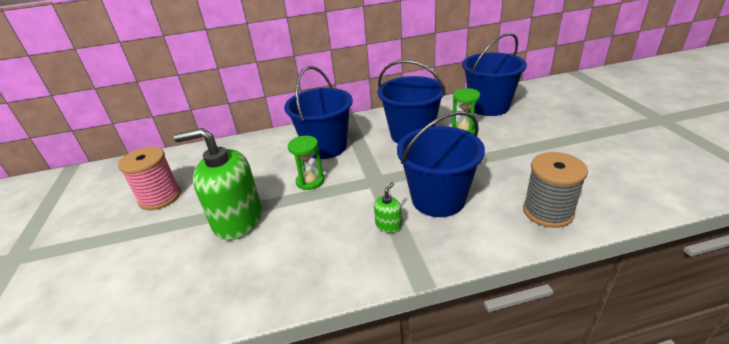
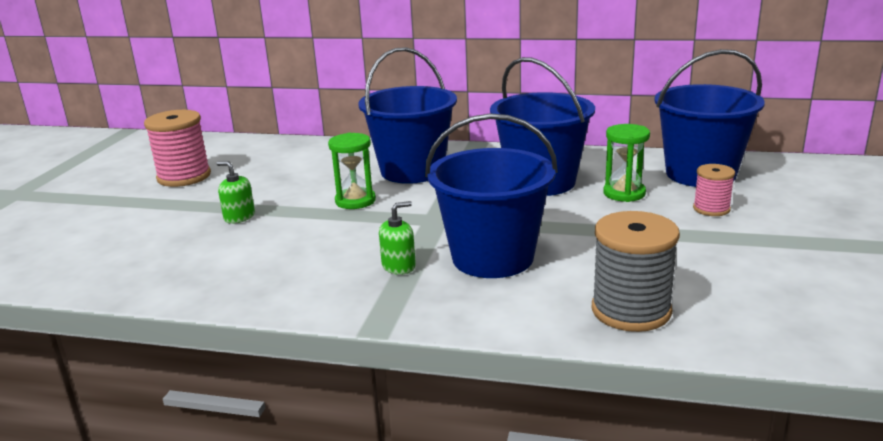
camera: 25 degrees right, 10 degrees down
green soap dispenser [174,128,262,240] -> green soap dispenser [217,161,255,224], size x0.42
none -> pink spool [693,164,735,216]

